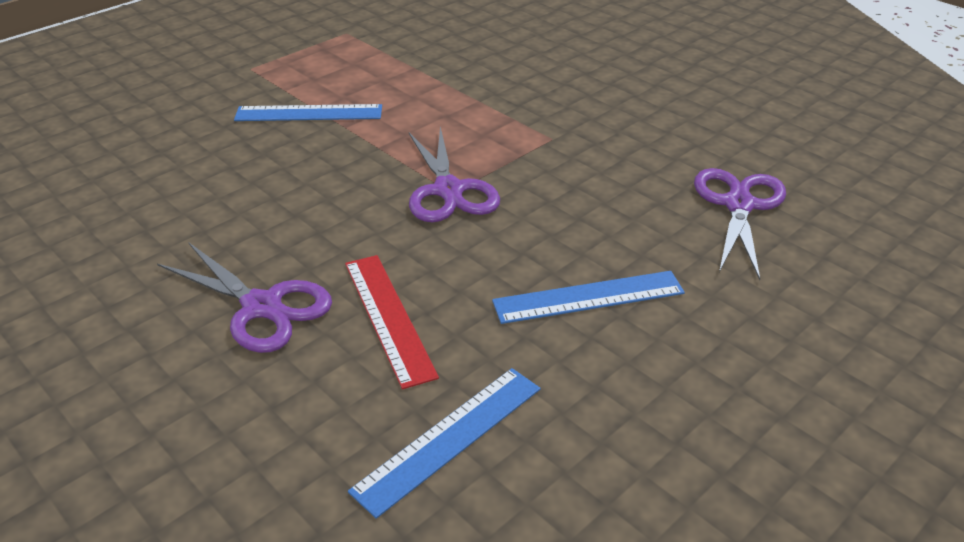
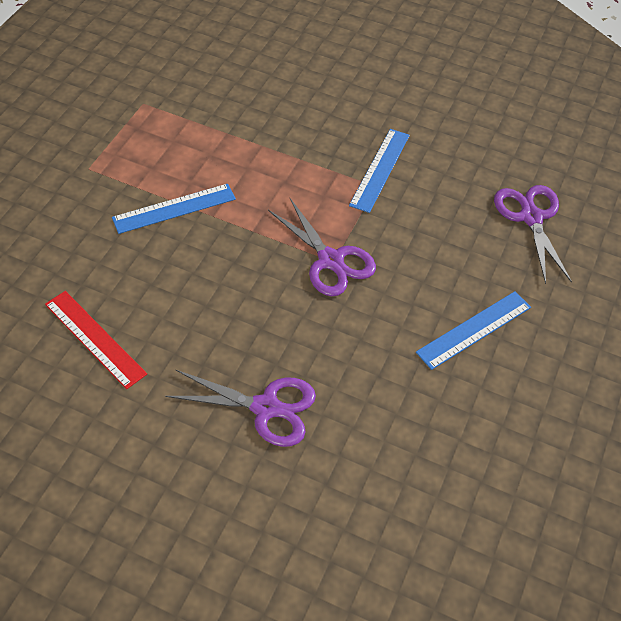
camera: 25 degrees left, 15 degrees up
red ruler [345,255,439,389] -> red ruler moved to [45,291,147,389]
blue ruler [348,368,541,519] -> blue ruler moved to [349,129,410,213]

